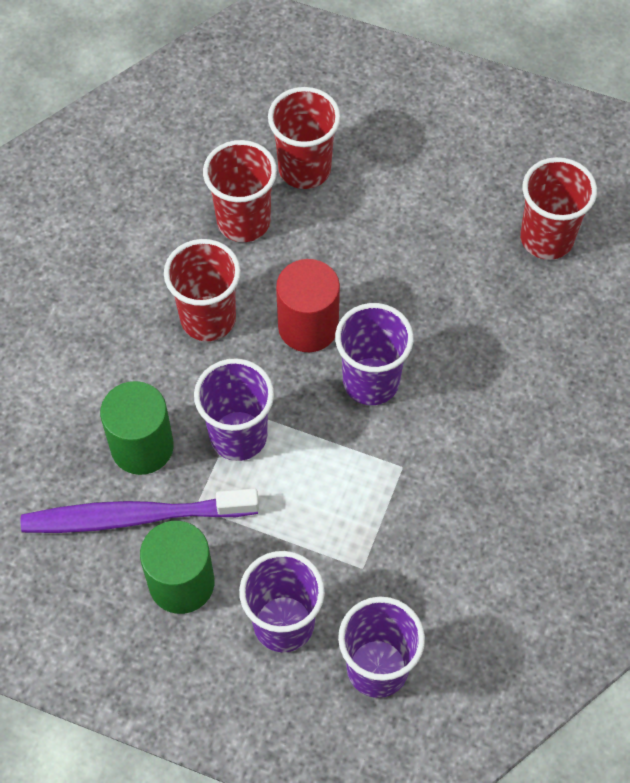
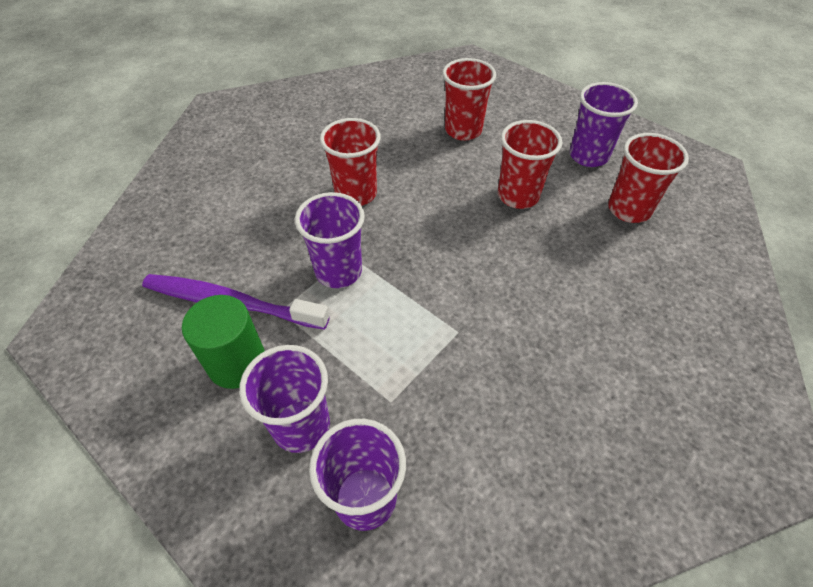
camera: 20 degrees right, 10 degrees down
green cylinder [100,381,174,475] -> none
red cup [203,140,277,242] -> red cup moved to [498,120,562,209]
red cylinder [276,259,340,352] -> none
purple cup [335,303,414,405] -> purple cup moved to [570,82,638,167]

